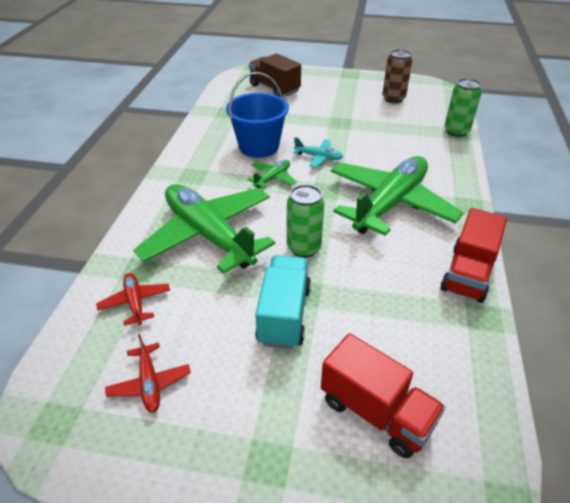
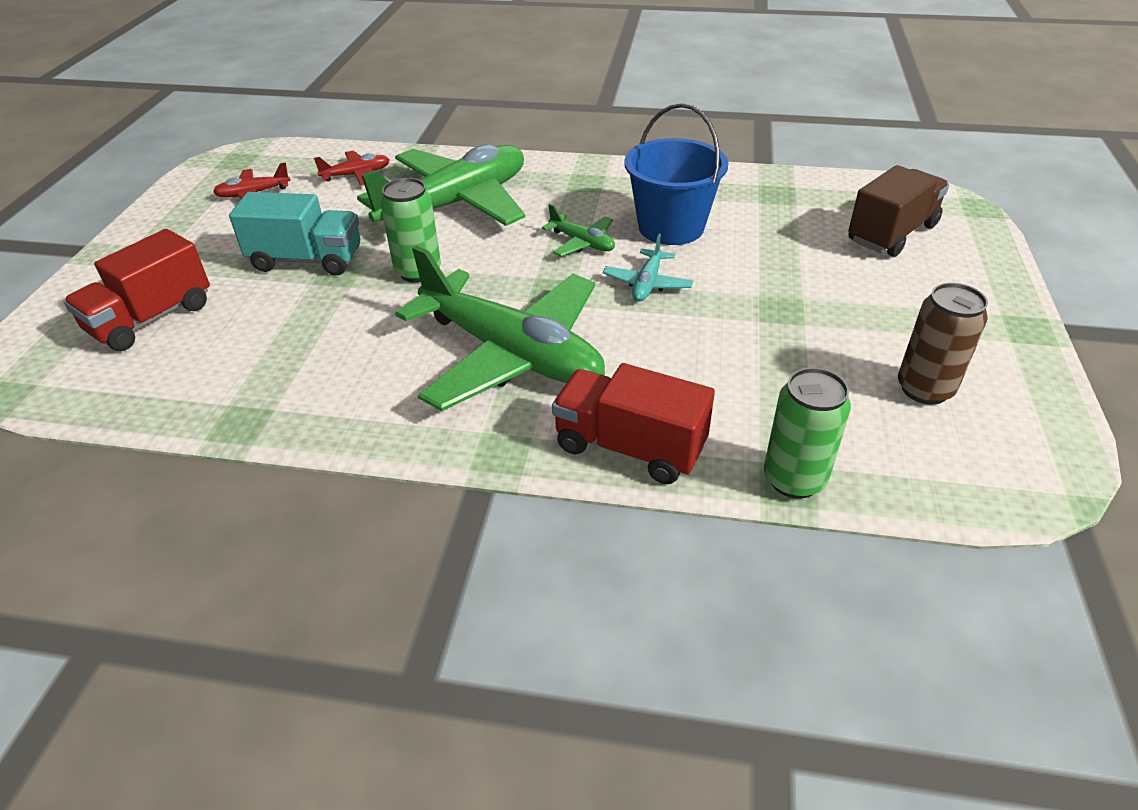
camera: 90 degrees right, 0 degrees up
red truck [440,208,507,303] -> red truck moved to [552,363,715,484]

